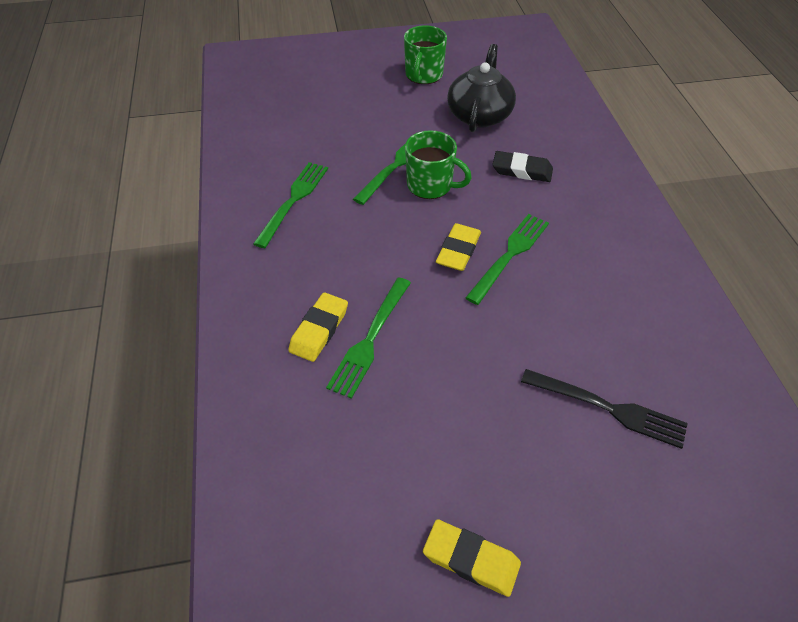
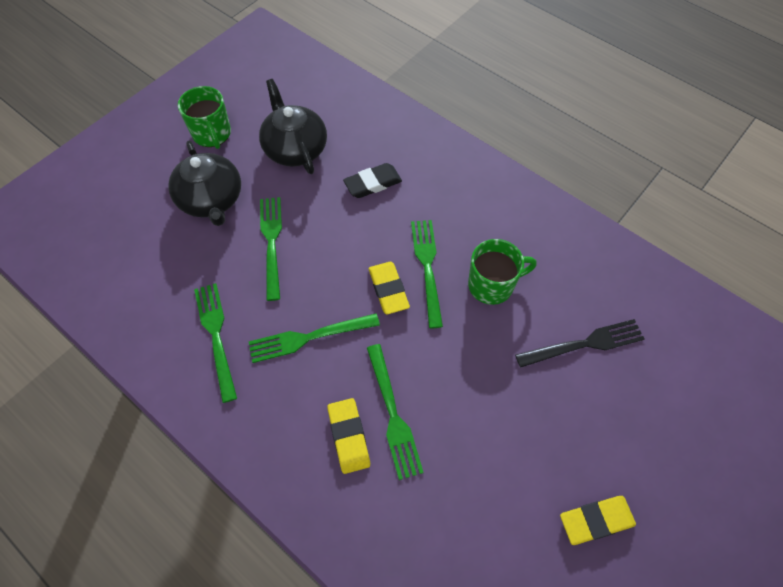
camera: 40 degrees left, 10 degrees up
green mug [405,130,472,199] -> green mug moved to [468,239,537,305]
none -> black teapot [168,141,241,226]
none -> green fork [249,313,380,363]

